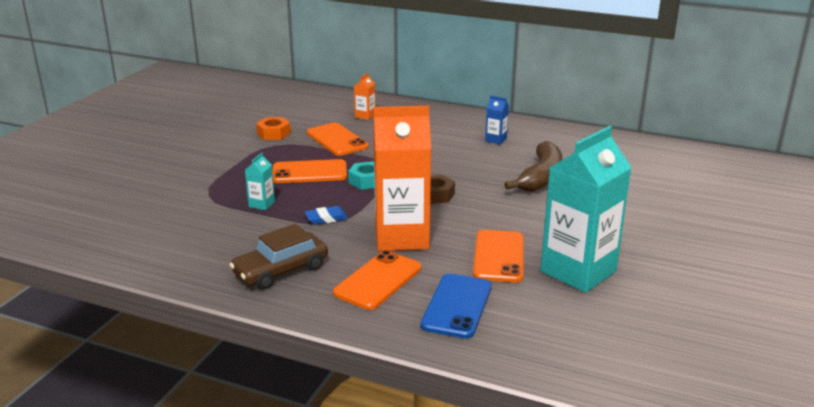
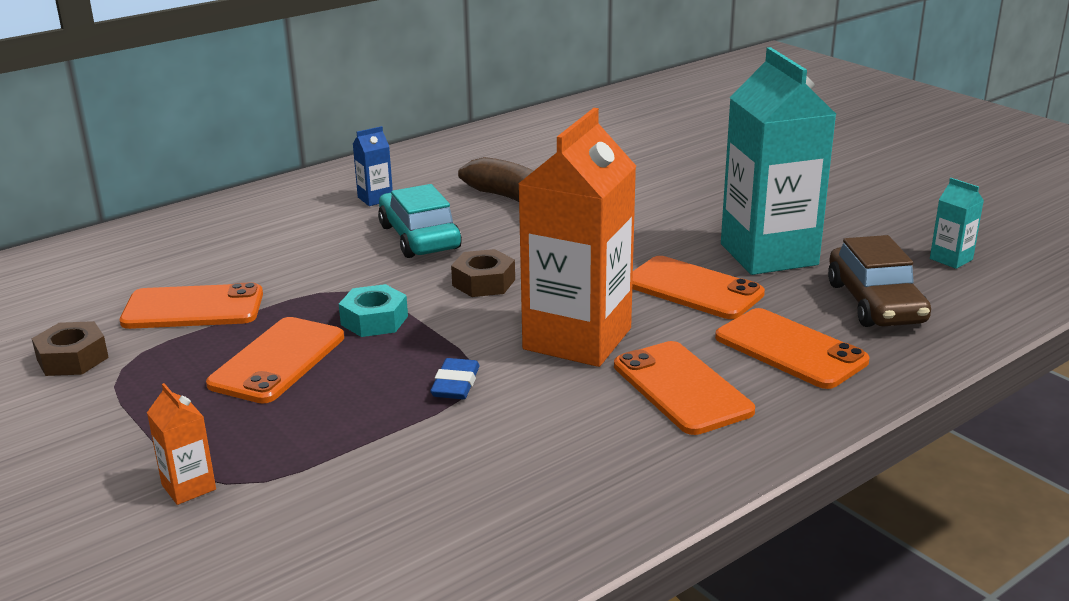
camera: 60 degrees left, 0 degrees up
brown car [230,224,328,290] -> brown car moved to [828,235,931,327]
turquoise carton [245,152,275,210] -> turquoise carton moved to [930,178,984,269]
orange nut [256,117,291,140] -> brown nut [32,321,109,376]
orange carton [354,73,375,120] -> orange carton moved to [147,383,216,505]
blue phone [421,274,492,338] -> orange phone [715,308,869,389]
none -> turquoise car [378,184,462,258]

